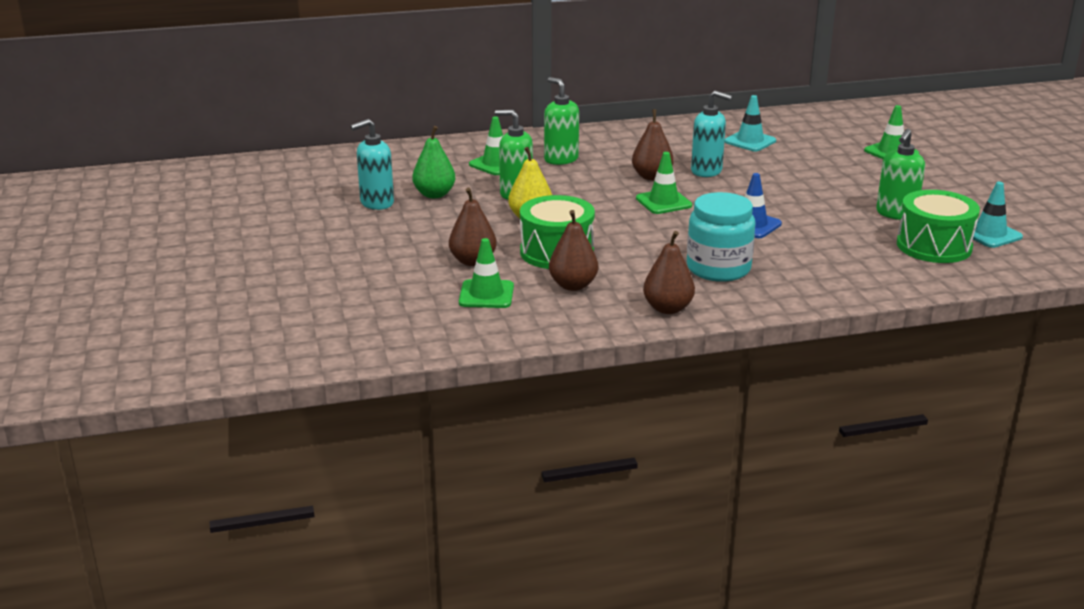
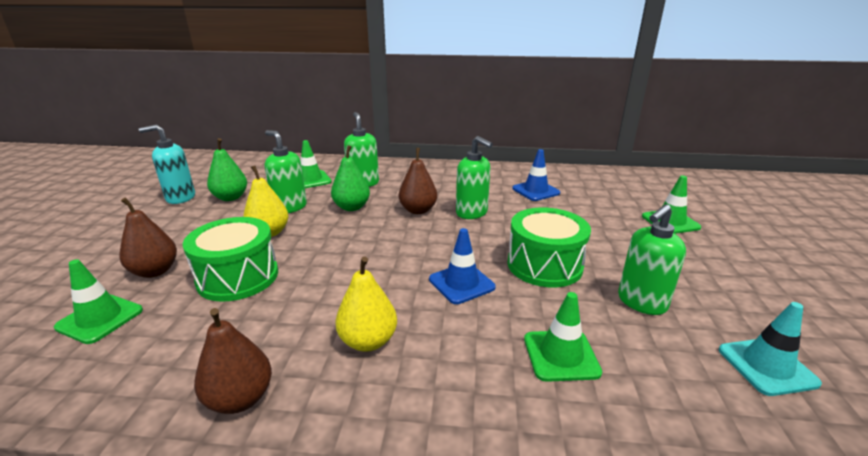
camera: 20 degrees right, 0 degrees up
brown pear [549,210,598,291] -> none
green traffic cone [636,152,692,214] -> green traffic cone moved to [524,292,602,382]
turquoise jar [687,192,755,282] -> yellow pear [335,256,397,352]
turquoise soap dispenser [691,90,732,177] -> green soap dispenser [456,136,493,219]
turquoise traffic cone [724,95,776,151] -> blue traffic cone [512,149,560,201]
green drum [897,190,980,263] -> green drum moved to [507,207,591,287]
none -> green pear [331,145,370,211]

